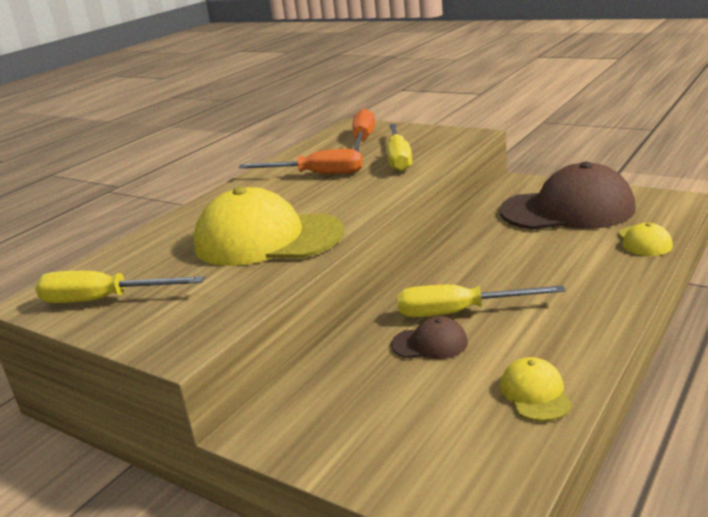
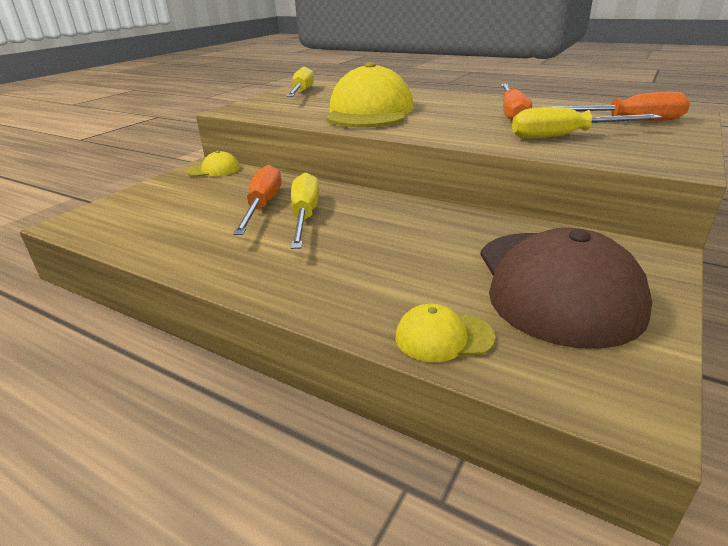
camera: 85 degrees right, 5 degrees up
brown cap [391,316,468,359] -> orange screwdriver [233,165,281,235]
yellow cap [500,357,572,422] -> yellow cap moved to [187,151,240,177]

